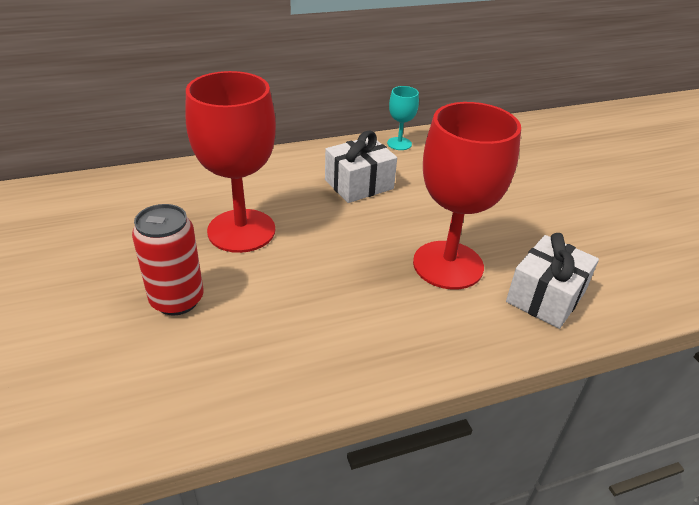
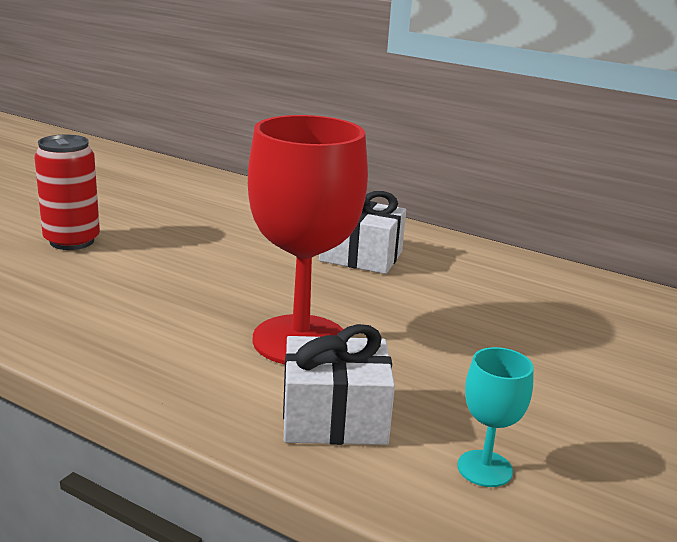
camera: 50 degrees right, 15 degrees down
red goblet [185,71,276,253] -> none
turquoise goblet [387,86,419,150] -> turquoise goblet moved to [457,347,534,487]

